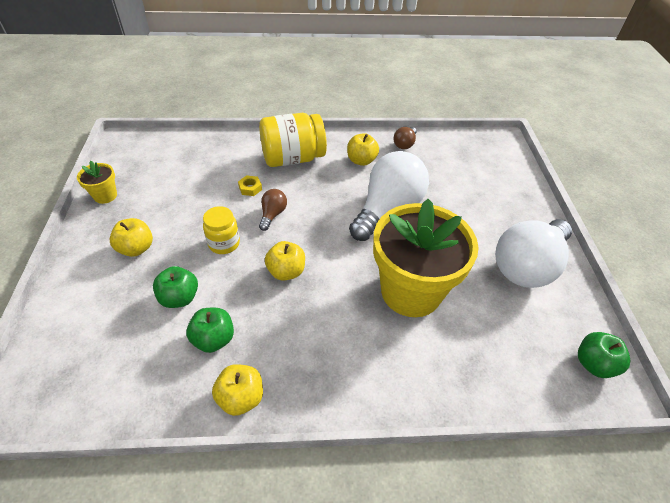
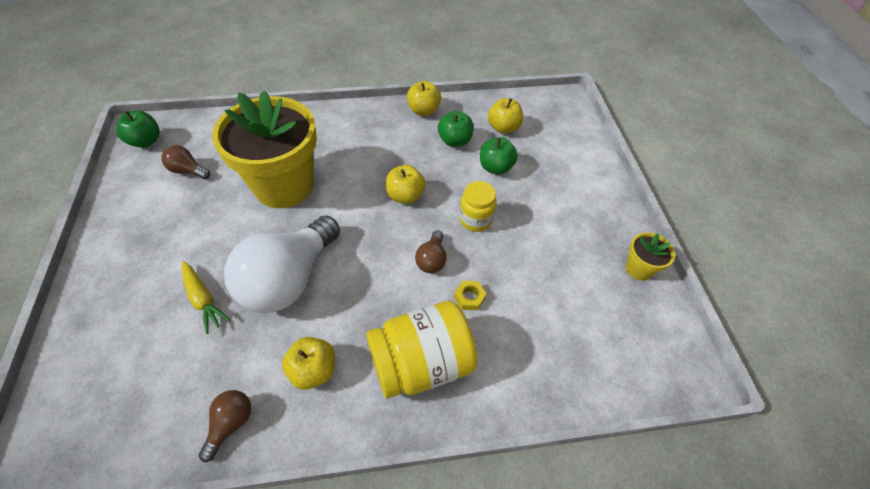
camera: 175 degrees right, 5 degrees up
yellow apple [110,218,153,257] -> yellow apple moved to [488,98,523,134]
white light bulb [495,219,572,288] -> none
none -> brown light bulb [161,145,210,179]
none -> yellow carrot [182,261,231,334]

